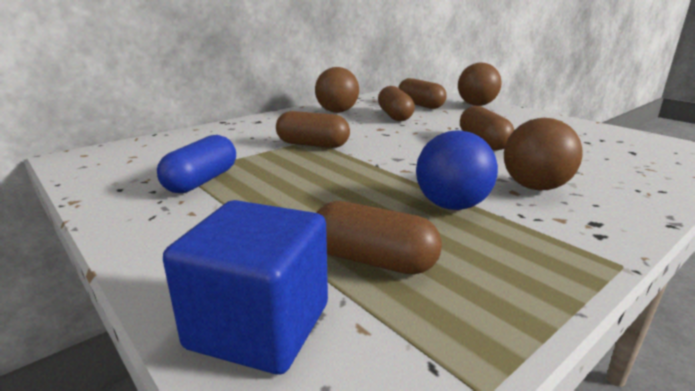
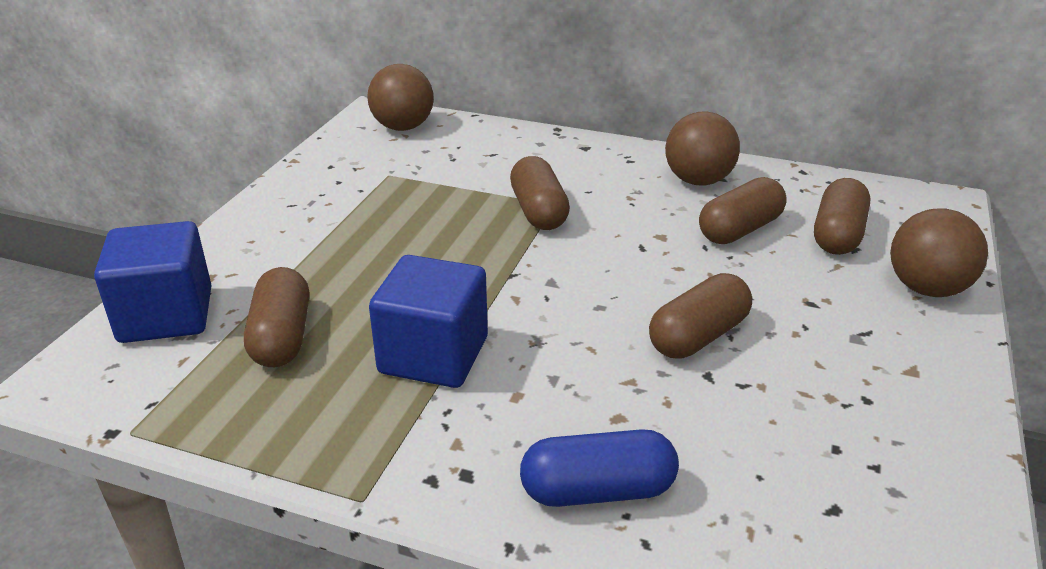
camera: 60 degrees right, 10 degrees up
blue capsule [157,135,236,193] -> blue capsule moved to [520,429,679,507]
blue ball [416,130,498,210] -> blue cube [369,255,488,388]
brown ball [504,118,583,191] -> brown ball moved to [367,64,434,131]

